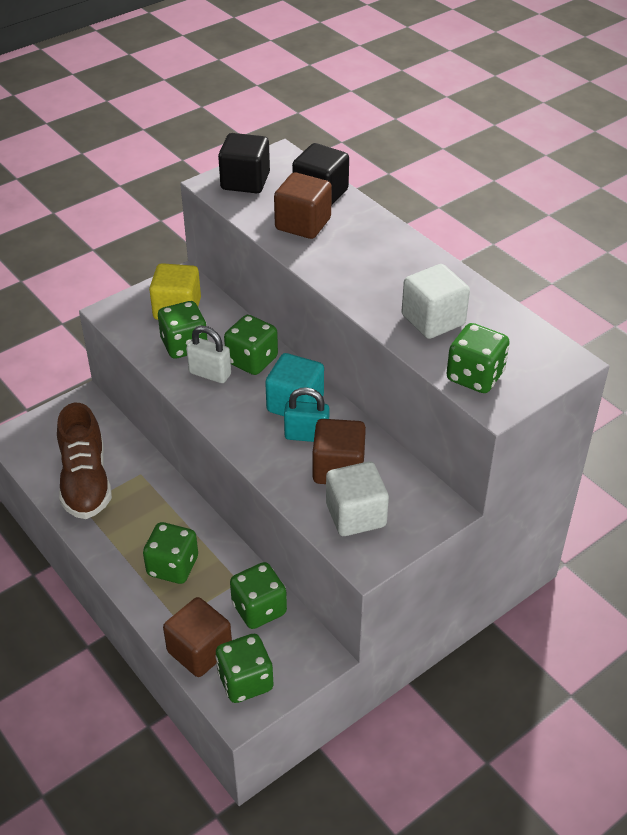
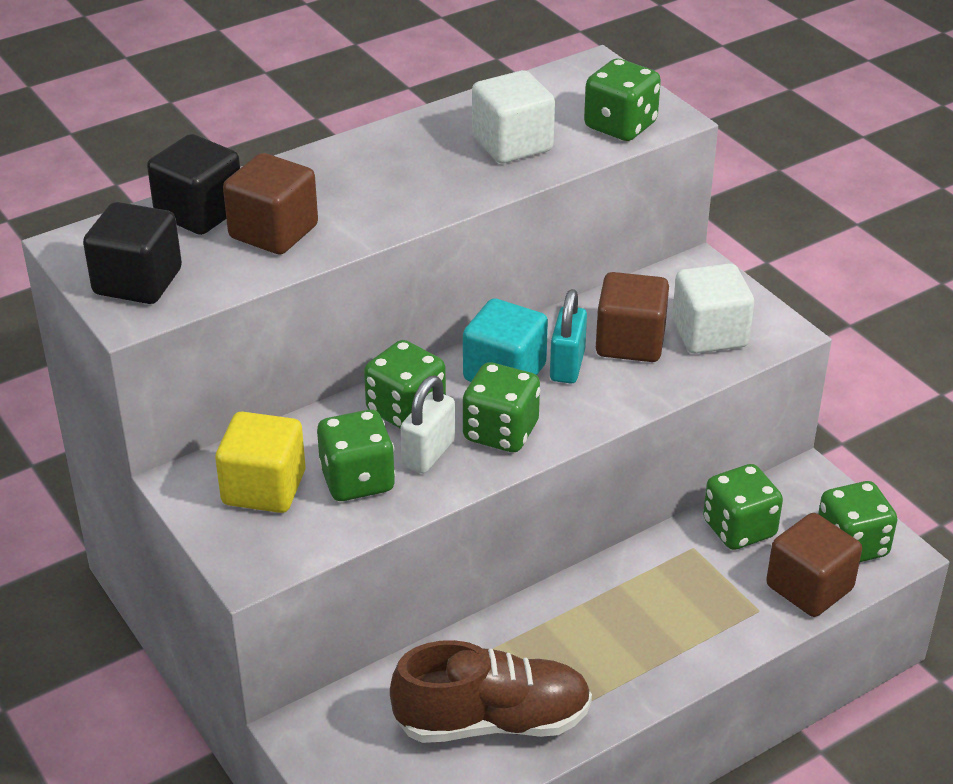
camera: 85 degrees left, 5 degrees down
green dice [143,522,198,584] -> green dice moved to [462,362,540,452]

